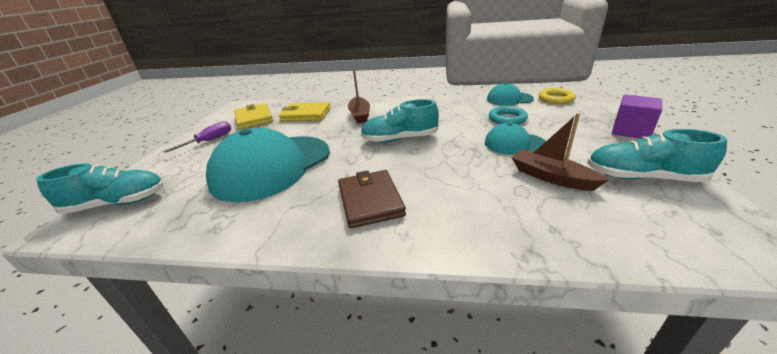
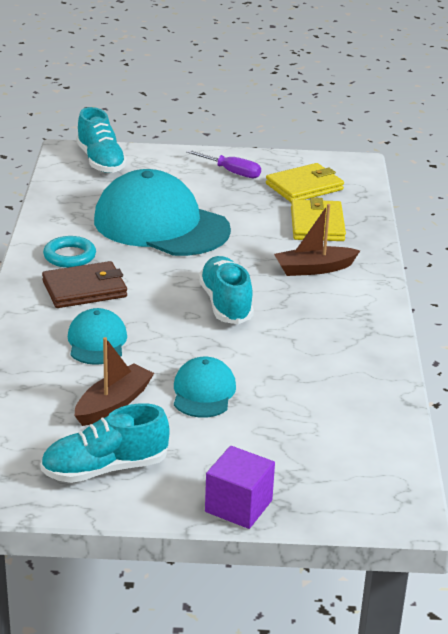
camera: 80 degrees right, 0 degrees up
turquoise cap [487,83,534,106] -> turquoise cap moved to [68,308,127,365]
turquoise ring [489,106,528,125] -> turquoise ring moved to [43,236,96,268]
yellow ring [539,88,576,104] -> none
turquoise shoe [587,129,727,182] -> turquoise shoe turned 120 degrees counterclockwise [40,403,170,483]

